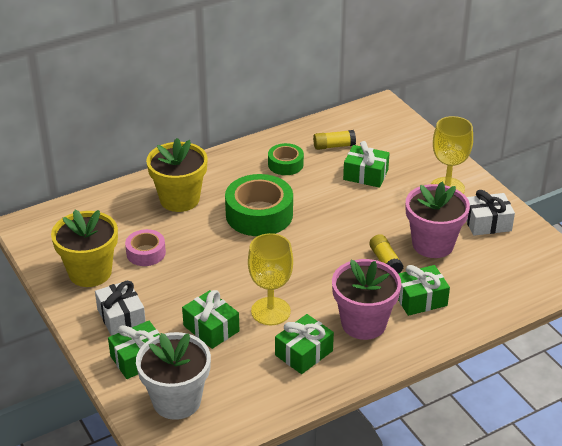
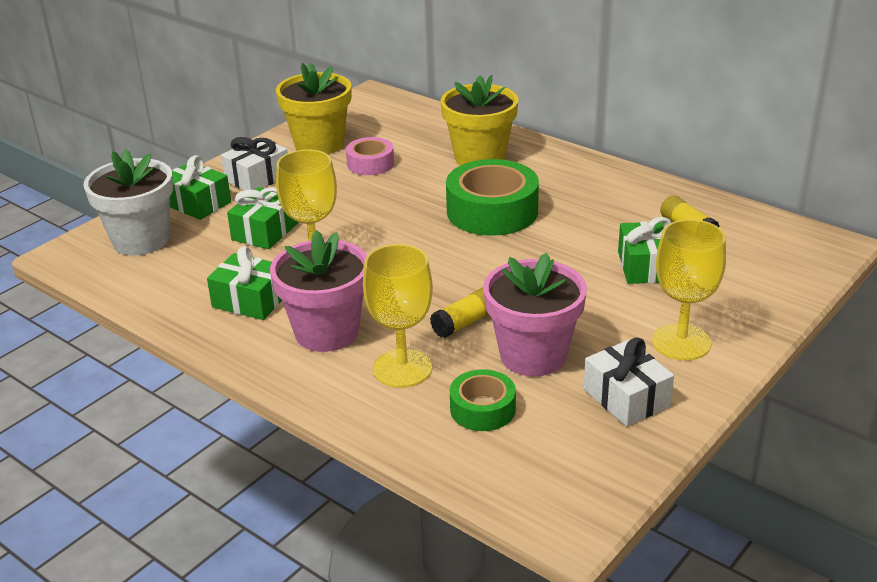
camera: 70 degrees right, 5 degrees down
green tape [268,143,304,175] -> green tape moved to [450,369,516,431]
green gift [398,265,450,316] -> yellow goblet [363,244,433,388]

